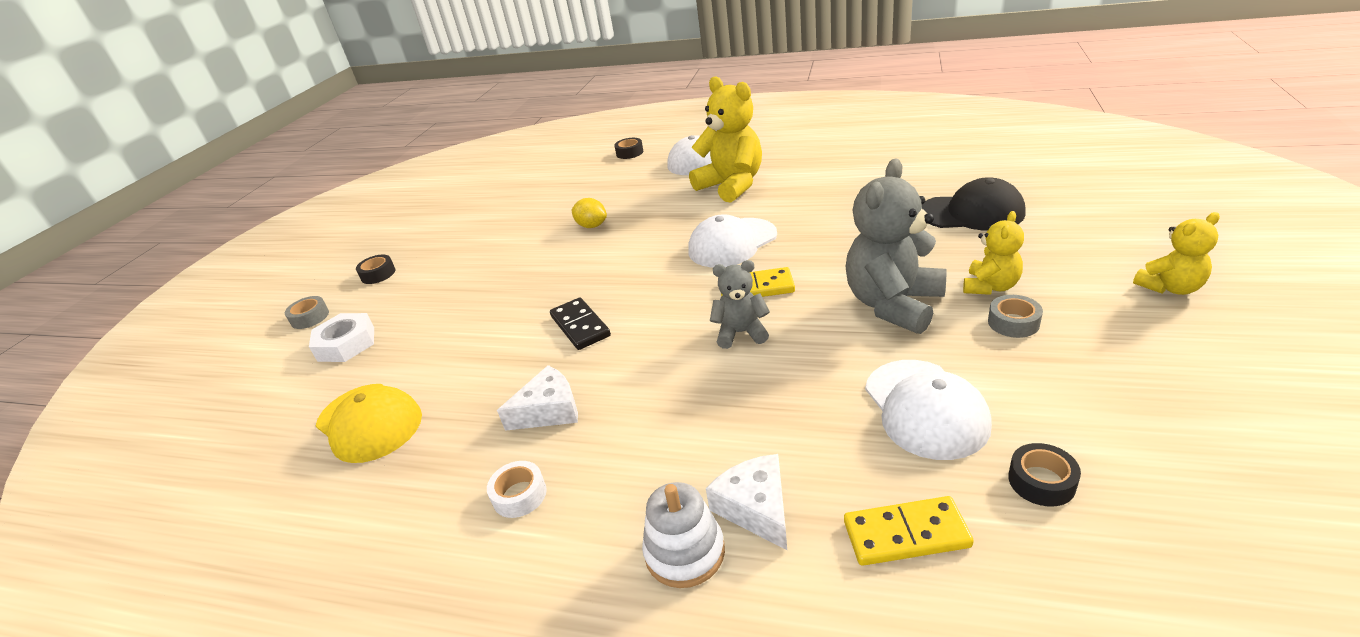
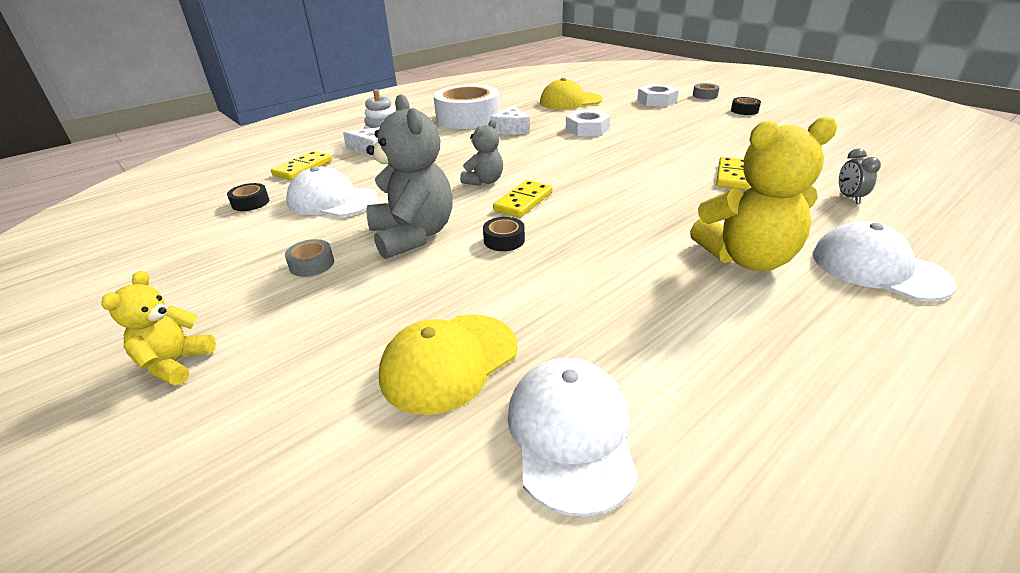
camera: 120 degrees right, 0 degrees up
white tape [487,461,547,518] -> white tape [433,84,500,129], size x2.49
black domino [550,298,611,350] -> none
yellow lemon [571,198,607,228] -> yellow domino [716,157,750,190]
black tape [614,138,643,159] -> black tape moved to [483,217,525,251]
white cap [688,214,777,268] -> white cap moved to [508,358,638,517]
black cap [922,177,1025,231] -> yellow cap [379,314,518,415]
yellow teddy bear [963,211,1024,295] -> none
none -> white nut [566,110,611,136]
none -> grey clock [839,149,881,204]

